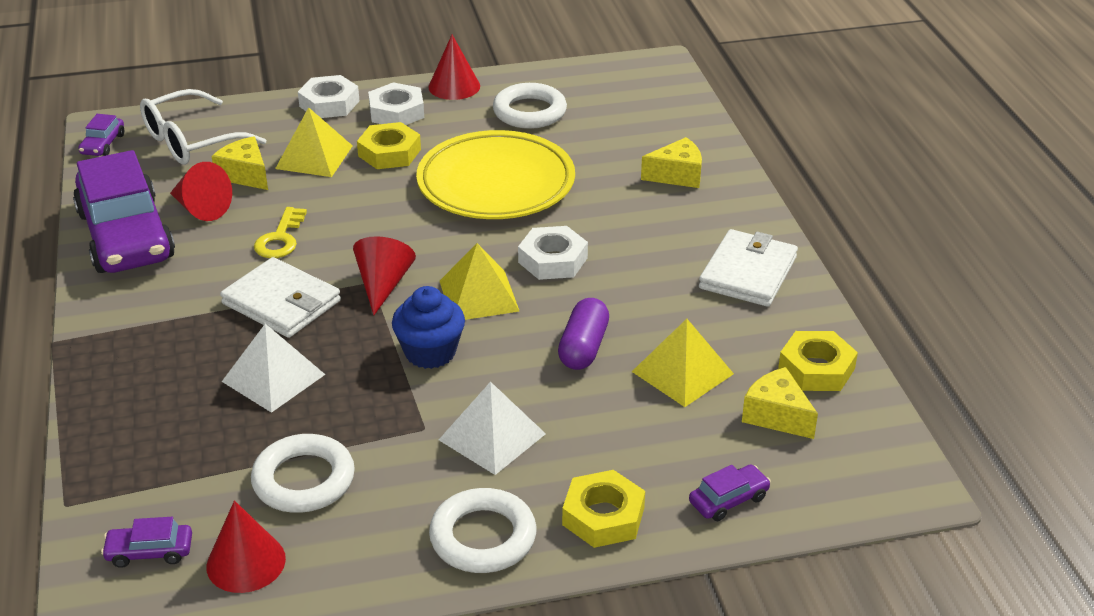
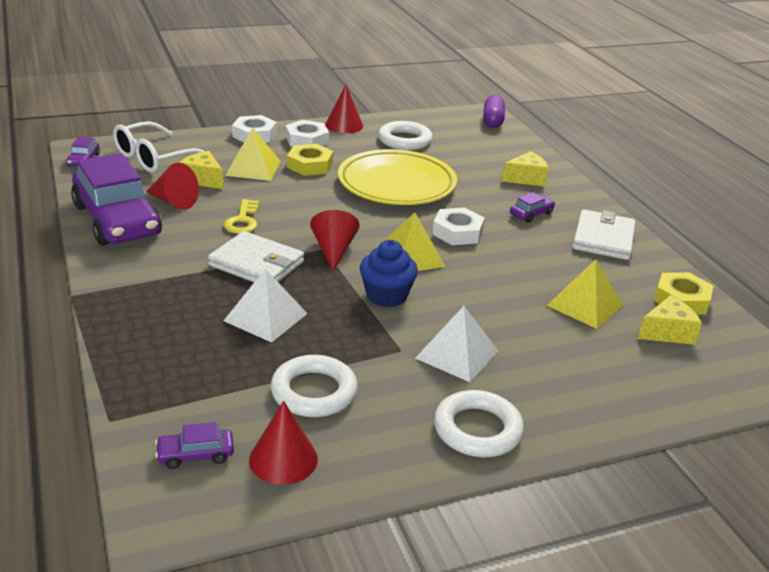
camera: 10 degrees left, 5 degrees down
purple capsule [558,298,609,370] -> purple capsule moved to [483,95,505,128]
yellow nut [562,470,645,548] -> none
purple car [689,465,771,521] -> purple car moved to [510,192,555,223]
yellow cheese [742,367,818,439] -> yellow cheese turned 120 degrees clockwise [638,295,702,345]

